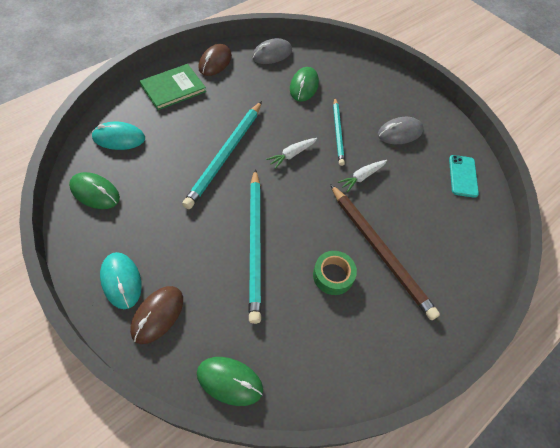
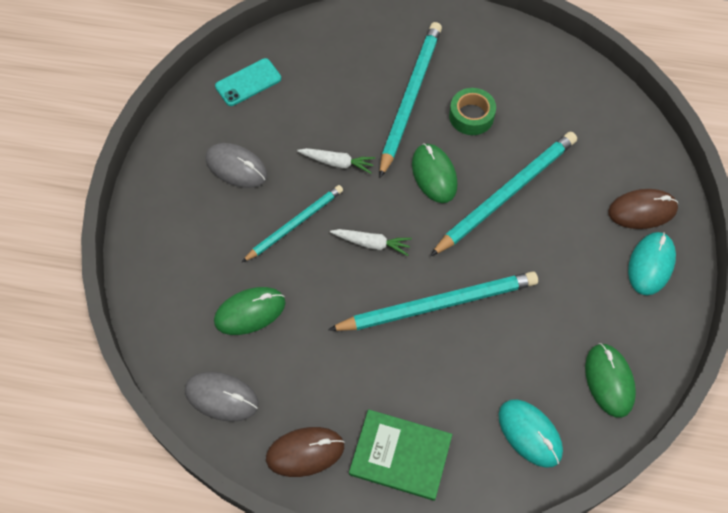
camera: 125 degrees left, 5 degrees up
green mouse [197,357,263,406] -> green mouse moved to [412,143,457,203]
brown pencil [330,184,440,320] -> turquoise pencil [380,22,442,178]

